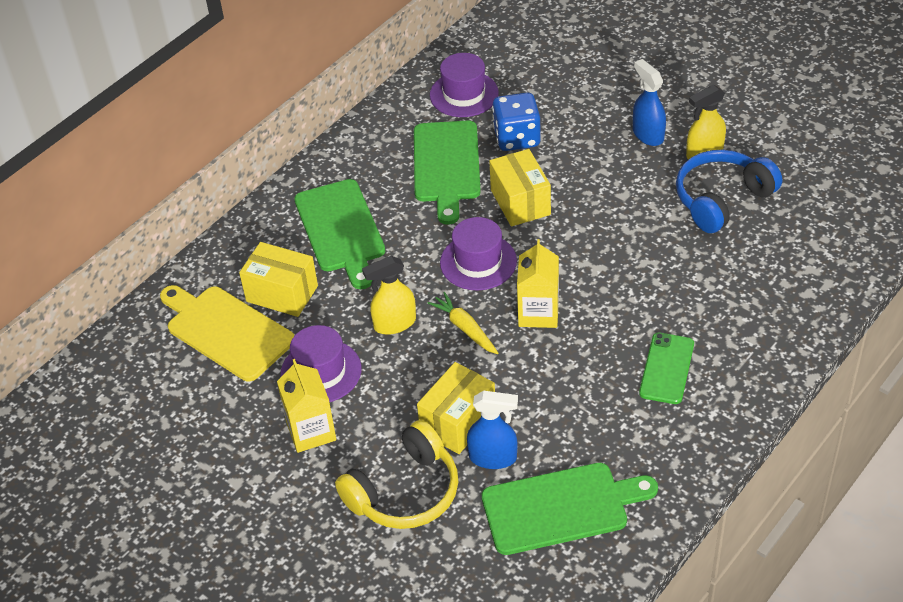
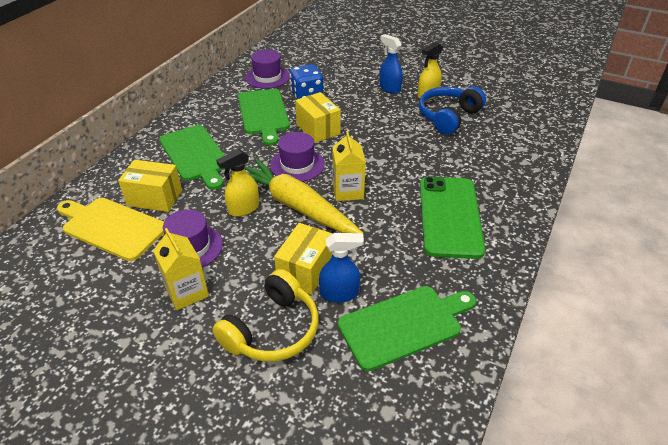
camera: 15 degrees left, 5 degrees down
yellow carrot [428,292,499,354] -> yellow carrot [244,159,364,235], size x2.15
green phone [639,333,694,404] -> green phone [420,176,485,259], size x1.81

